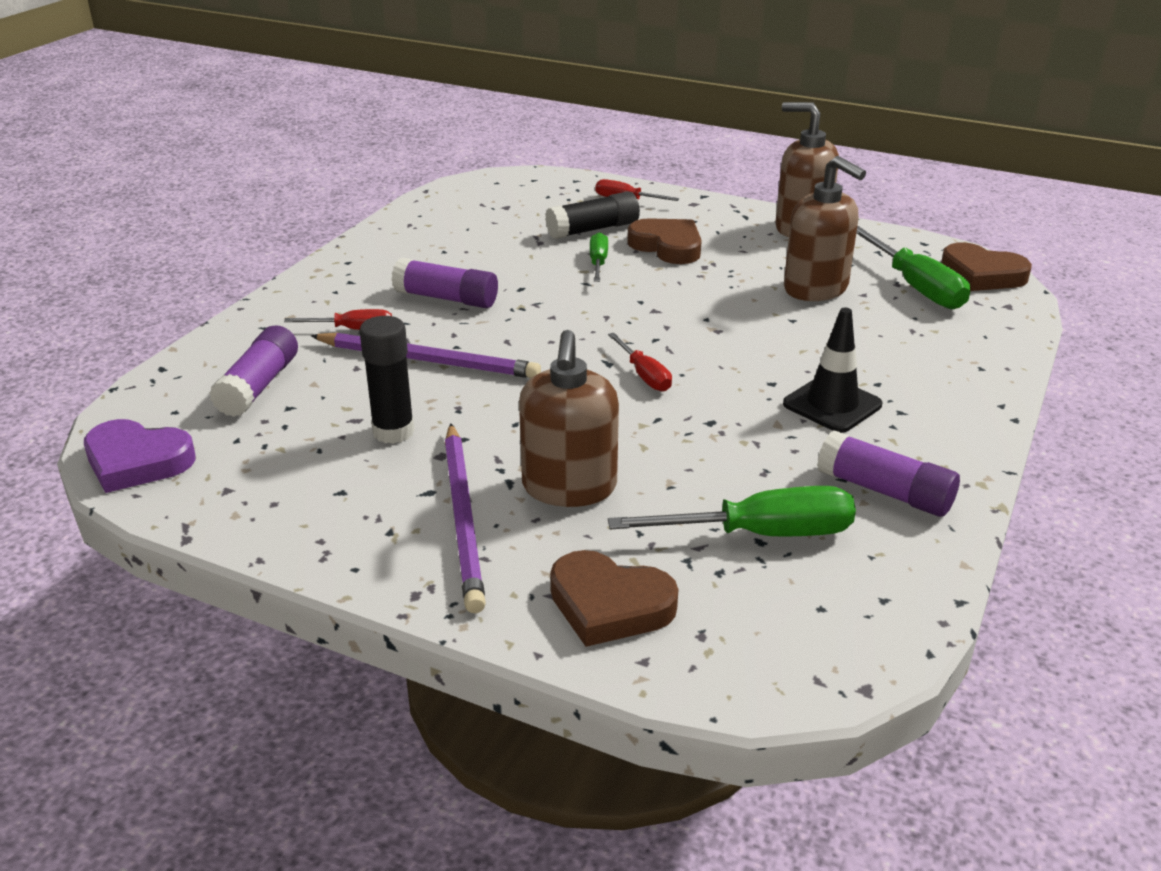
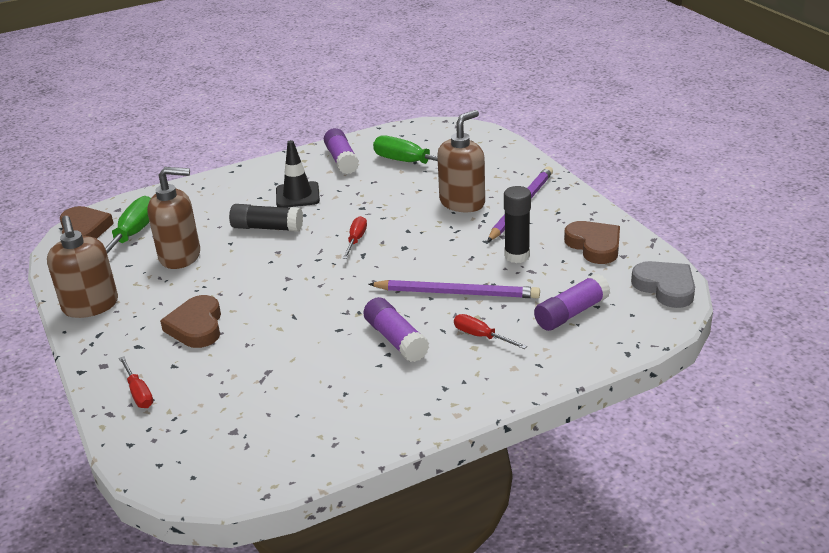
camera: 140 degrees left, 0 degrees up
purple heart [84,419,196,493] -> grey heart [631,261,695,308]
purple pencil [311,332,541,378] -> purple pencil turned 135 degrees clockwise [368,280,540,298]
black glue stick [545,191,640,239] -> black glue stick moved to [229,204,303,232]
brown heart [550,550,678,647] -> brown heart moved to [564,221,620,264]
green screwdriver [590,232,608,282] -> none
brown soap dispenser [784,156,866,301] -> brown soap dispenser turned 90 degrees clockwise [147,167,200,269]

